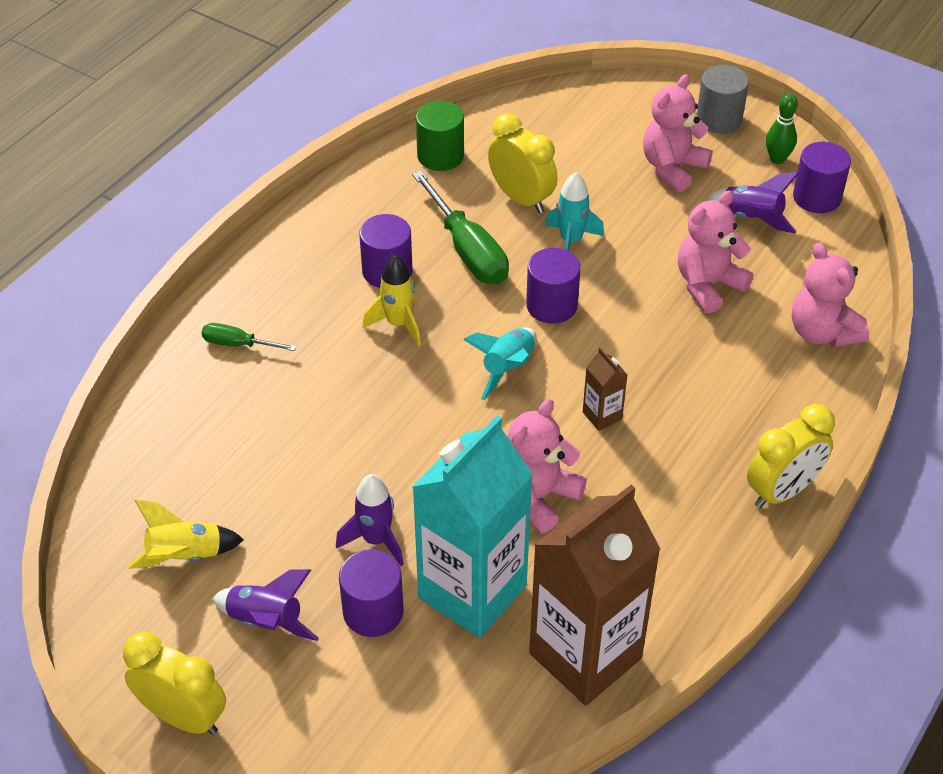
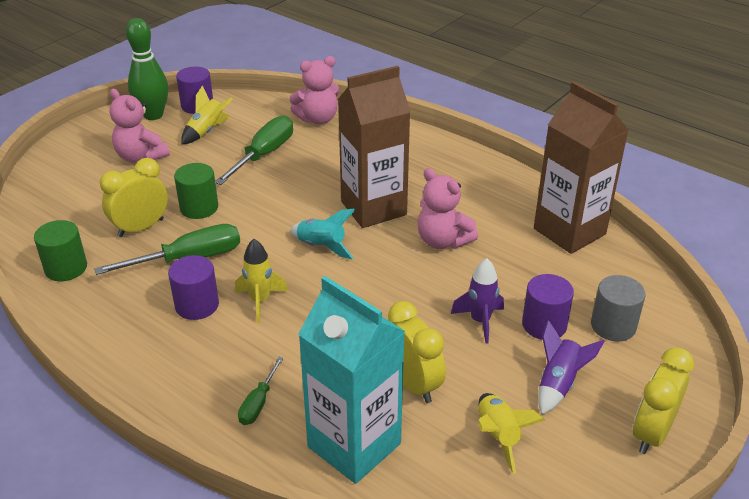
camera: 85 degrees left, 10 degrees down
turquoise carton [412,415,533,638] -> turquoise carton moved to [298,276,405,484]
purple cylinder [526,248,581,324] -> none
turquoise rocket [545,172,604,251] -> green cylinder [174,163,218,219]
brown carton [583,347,628,431] -> brown carton [338,66,411,228], size x2.47
pink teddy bear [678,191,753,314] -> green screwdriver [215,116,293,185]
grey cylinder [697,65,749,134] -> grey cylinder moved to [591,275,646,341]
purple rocket [707,172,799,233] -> yellow rocket [181,85,233,145]
yellow clock [747,404,835,508] -> yellow clock moved to [388,301,446,403]
green bowling pin [766,93,798,164] -> green bowling pin [126,18,168,120], size x1.82

